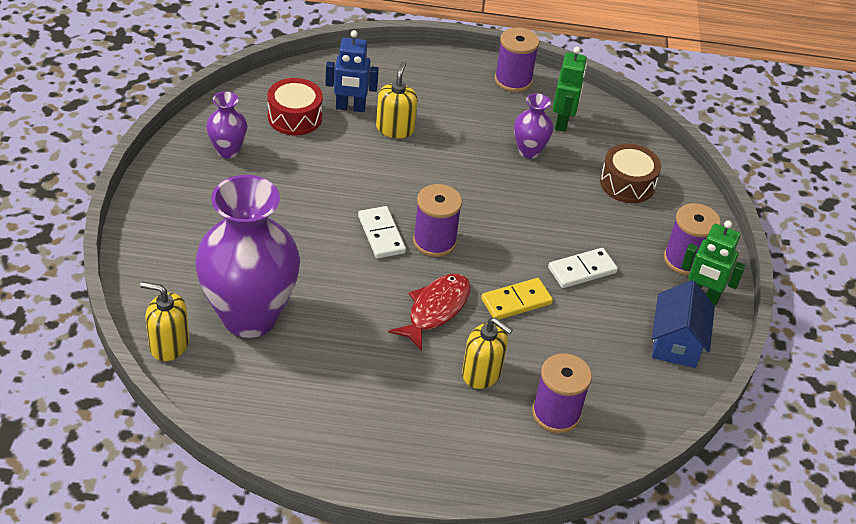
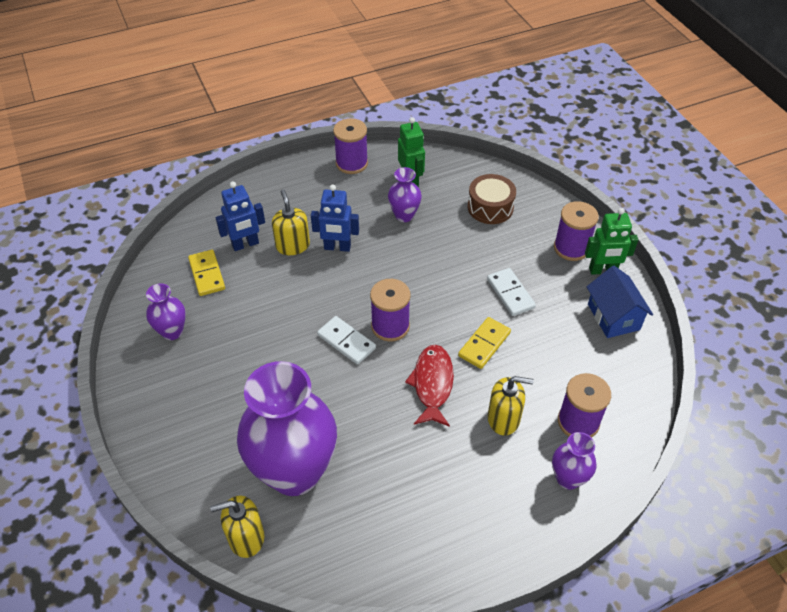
camera: 25 degrees left, 5 degrees up
red drum [267,78,323,135] -> yellow domino [188,250,225,296]
white domino [548,248,618,288] -> white domino turned 60 degrees counterclockwise [487,268,536,316]
none -> blue robot [311,184,359,252]
none -> purple vase [552,432,597,490]

